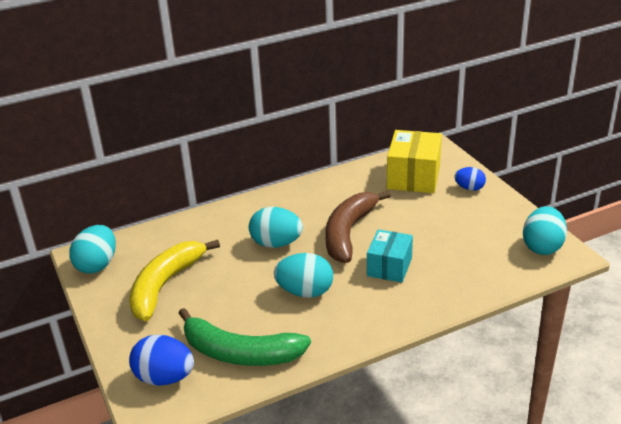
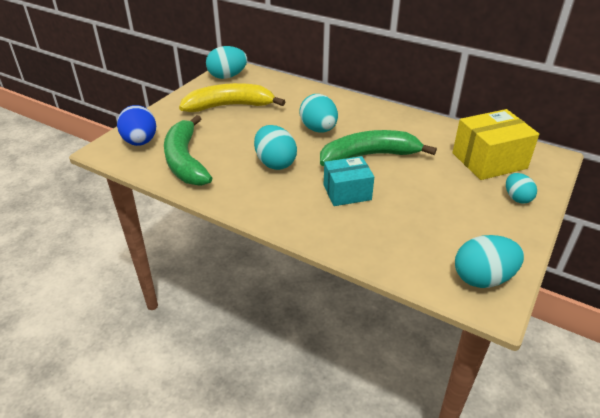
camera: 55 degrees right, 5 degrees up
brown banana [325,190,391,263] -> green banana [320,130,437,166]
blue egg [454,167,486,191] -> turquoise egg [506,173,537,204]

